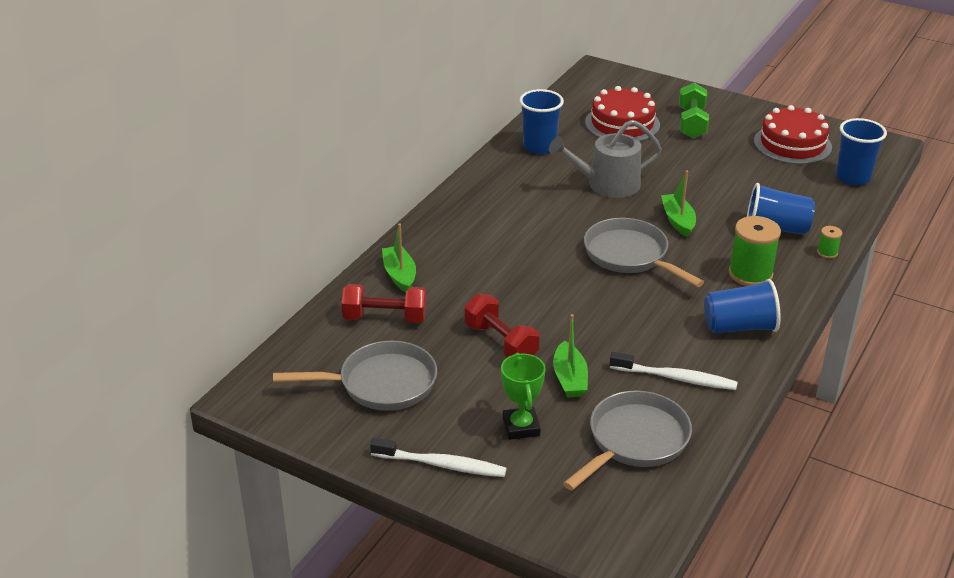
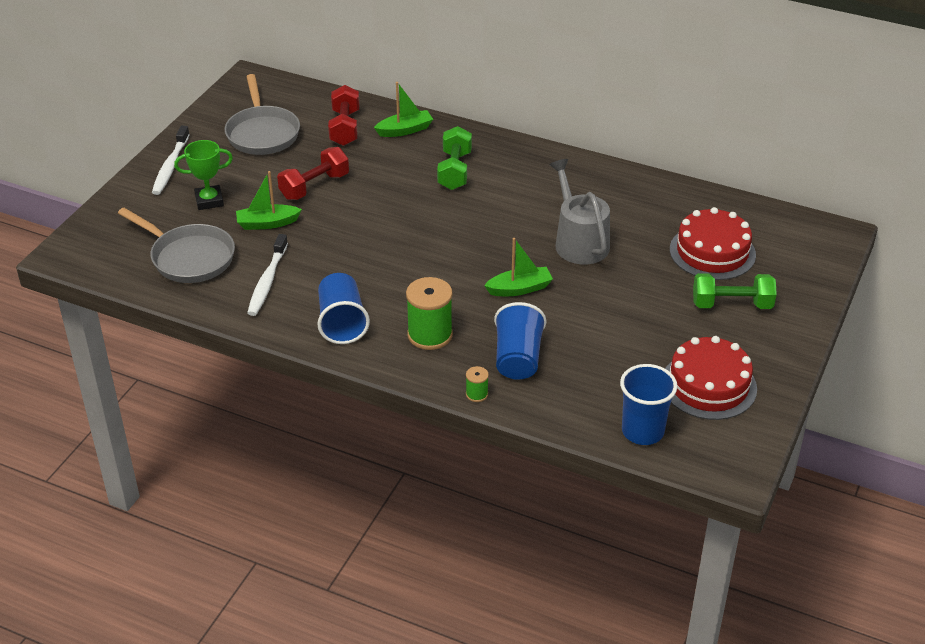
camera: 85 degrees right, 5 degrees up
blue cup [519,89,564,154] -> none
grey pan [584,218,704,287] -> none
none -> green dumbbell [437,126,472,190]

